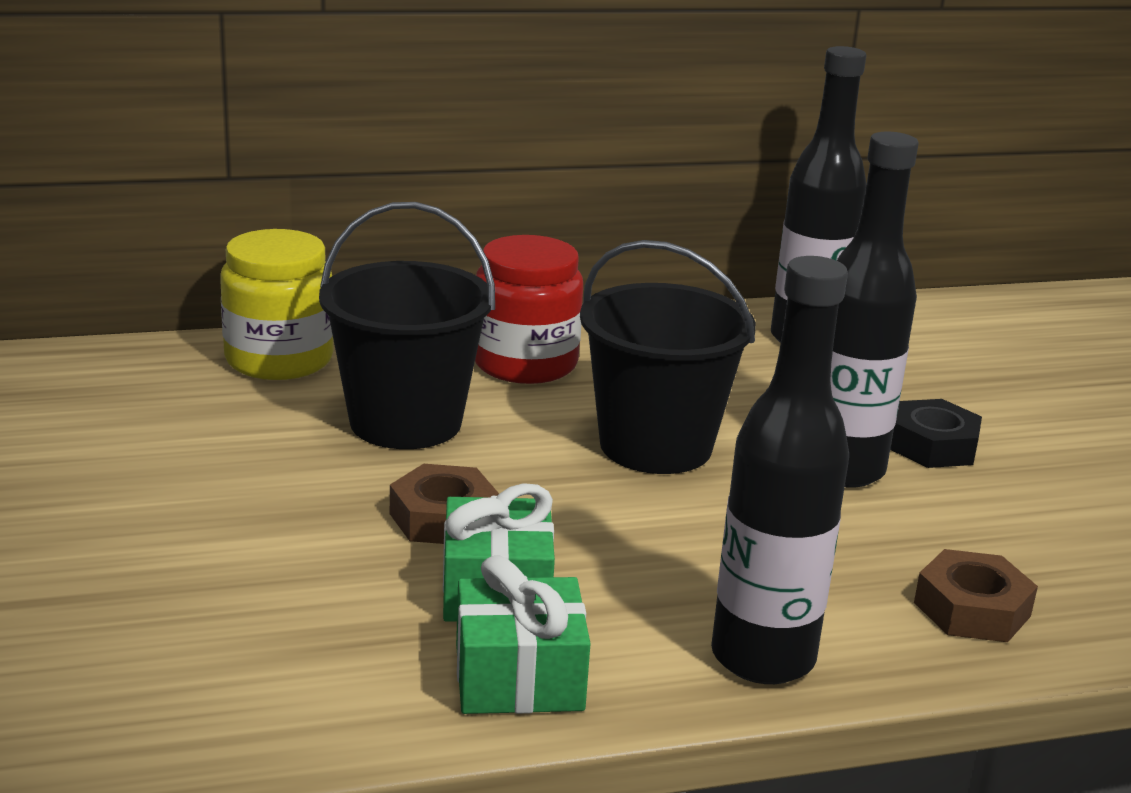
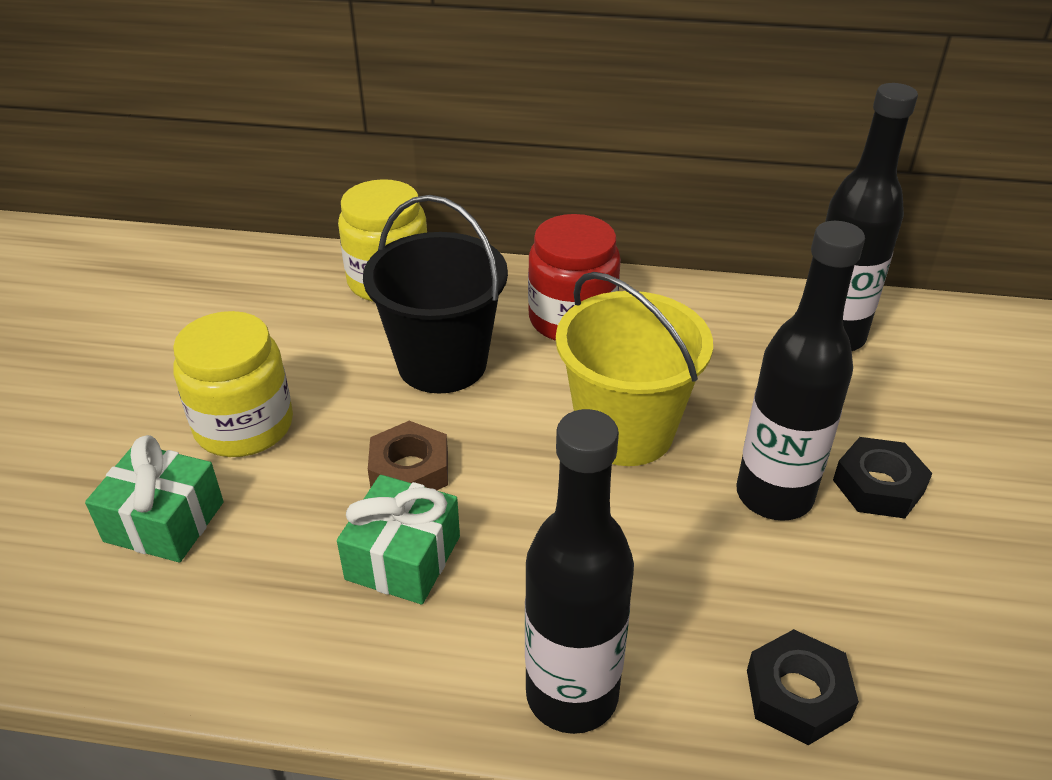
camera: 25 degrees right, 15 degrees up
green gift [456,555,591,714] -> green gift moved to [85,435,224,562]
black bucket [580,240,756,474] -> yellow bucket [556,272,713,466]
brown nut [914,549,1038,642] -> black nut [747,629,859,745]
none -> yellow jar [173,311,293,457]

